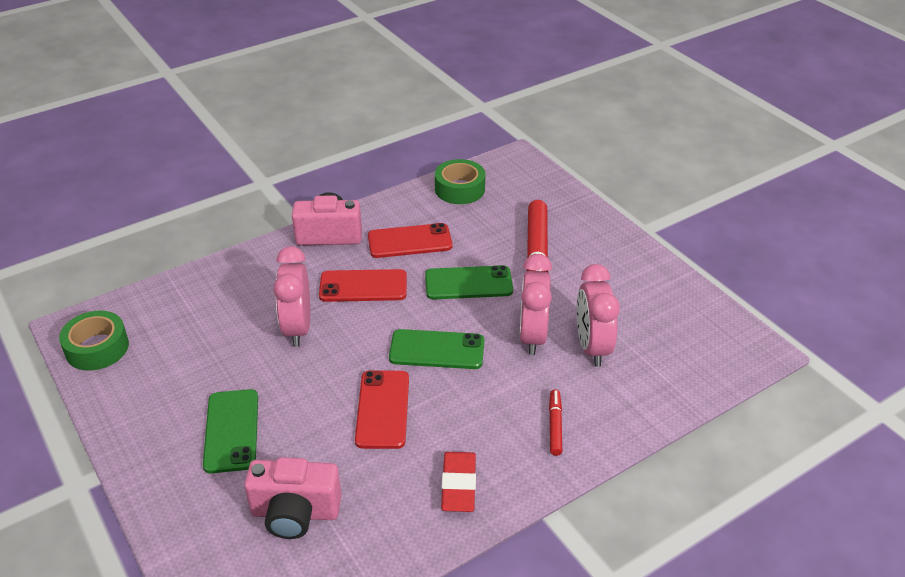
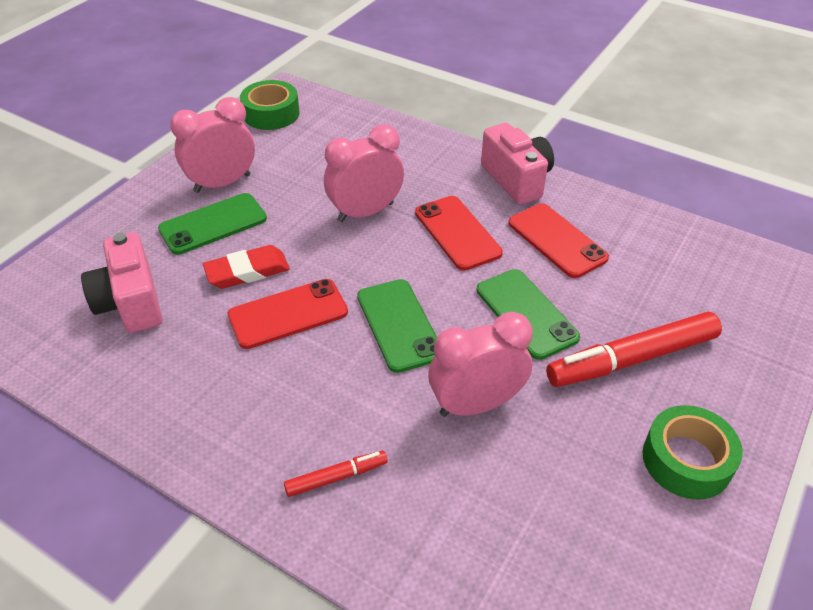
camera: 65 degrees right, 5 degrees up
green tape [435,159,485,204] -> green tape moved to [643,405,743,500]
red eraser [441,452,476,512] -> red eraser moved to [203,245,290,289]
pink clock [576,264,620,367] -> pink clock moved to [170,97,255,193]

